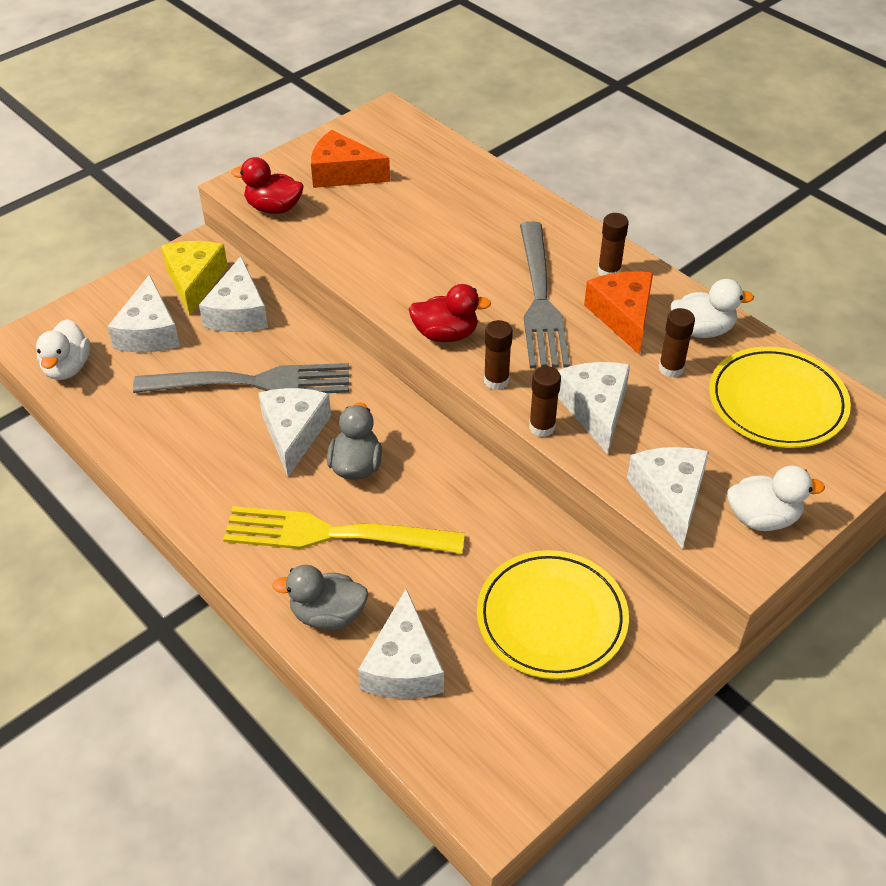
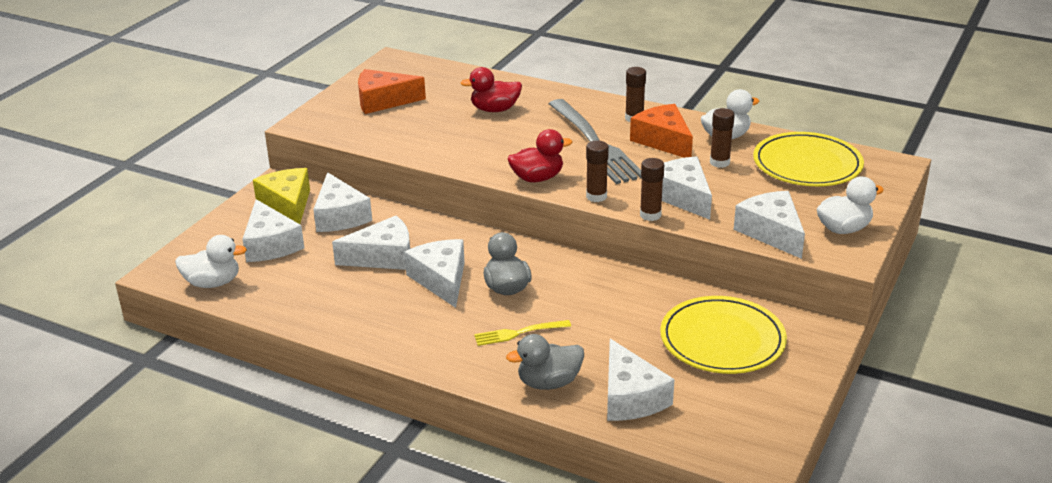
camera: 20 degrees left, 15 degrees down
white duck [36,319,90,380] -> white duck turned 75 degrees counterclockwise [175,235,247,288]
grey fork [133,363,349,393] -> white cheese [332,215,410,270]
yellow fork [223,506,465,554] -> yellow fork [474,320,571,346], size x0.47
red duck [231,157,304,214] -> red duck moved to [461,67,522,112]

